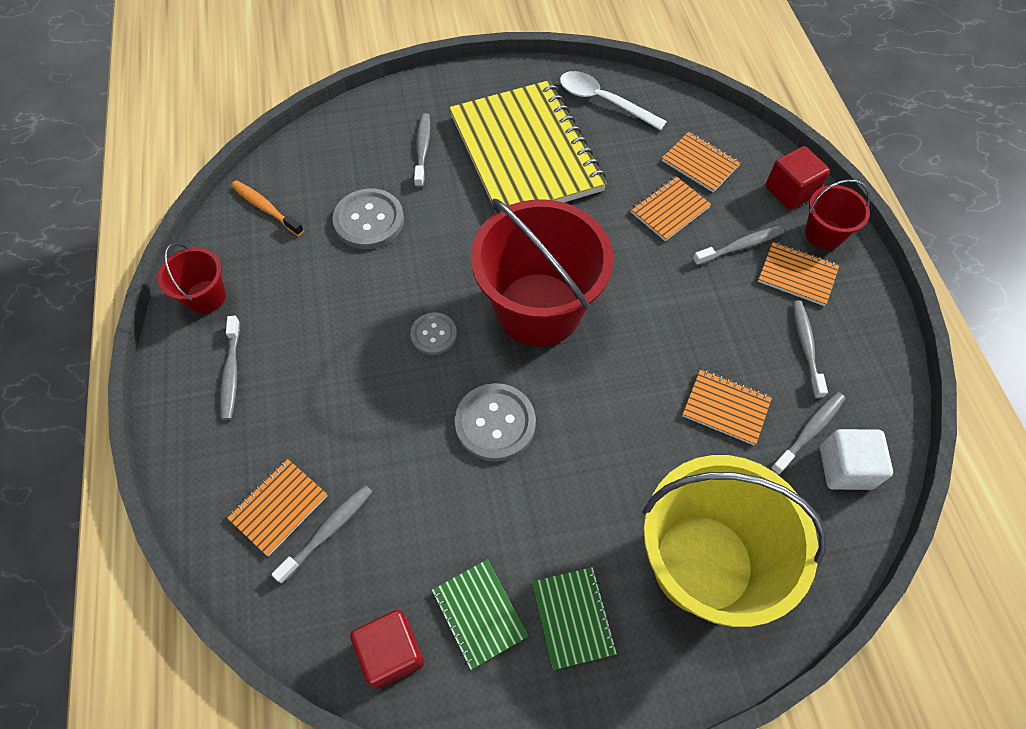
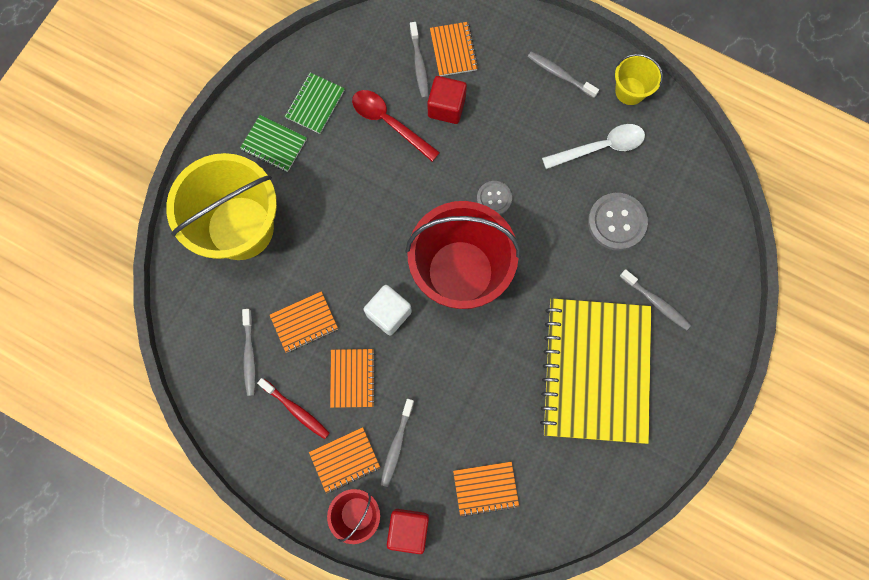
camera: 130 degrees right, 15 degrees up
red bucket [158,243,226,314] -> yellow bucket [615,54,663,105]
orange toothbrush [231,180,304,236] -> none
red cube [350,610,424,689] -> red cube moved to [427,76,467,124]
green notebook [432,559,528,670] -> green notebook turned 75 degrees counterclockwise [285,73,345,134]
yellow notebook [449,80,607,212] -> yellow notebook turned 75 degrees clockwise [540,298,651,444]
grey button [455,383,536,462] -> none
white spoon [560,71,667,131] -> white spoon moved to [542,124,645,169]
orange notebook [631,176,711,241] -> orange notebook moved to [330,349,375,408]
grey toothbrush [792,301,828,399] -> red toothbrush [257,378,330,439]
white cube [820,429,893,490] -> white cube moved to [364,285,412,336]
none -> red spoon [352,90,440,161]

